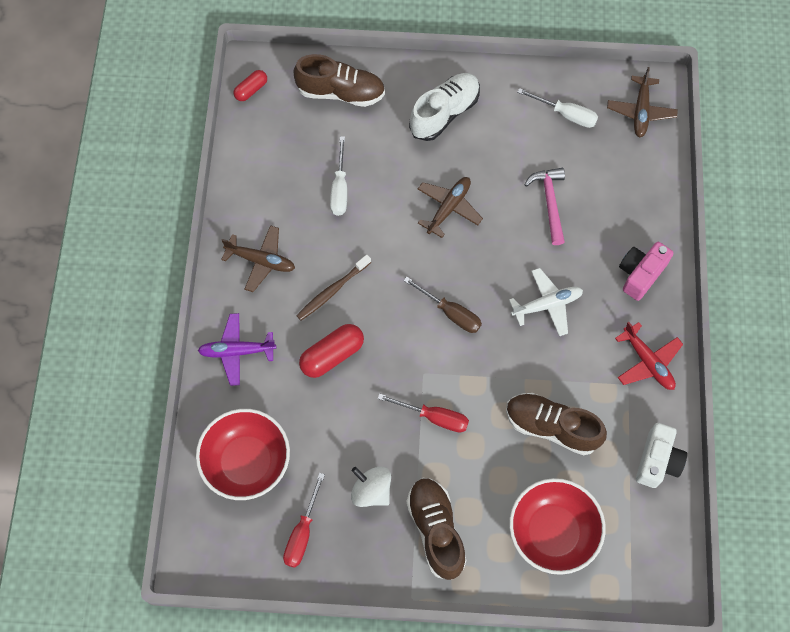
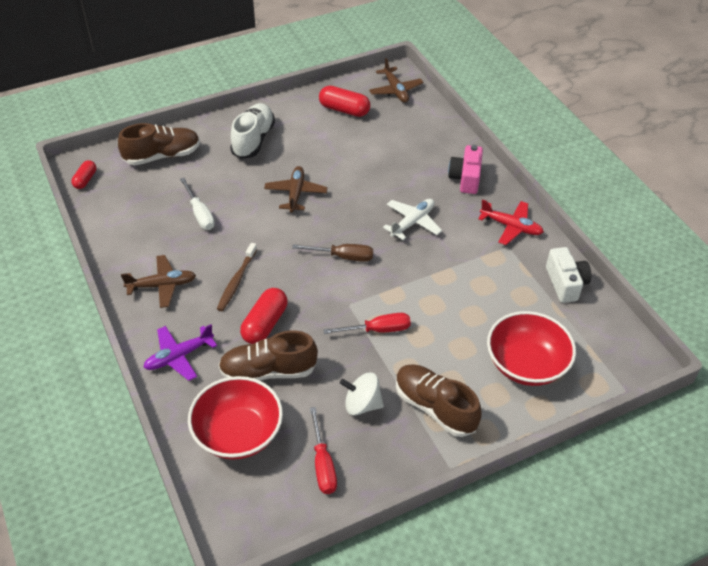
camera: 30 degrees left, 20 degrees down
brown shoe [506,393,607,455] -> brown shoe moved to [218,331,318,381]
white screwdriver [517,88,598,128] -> red capsule [319,86,370,117]
pink hammer [524,168,565,245] -> none

